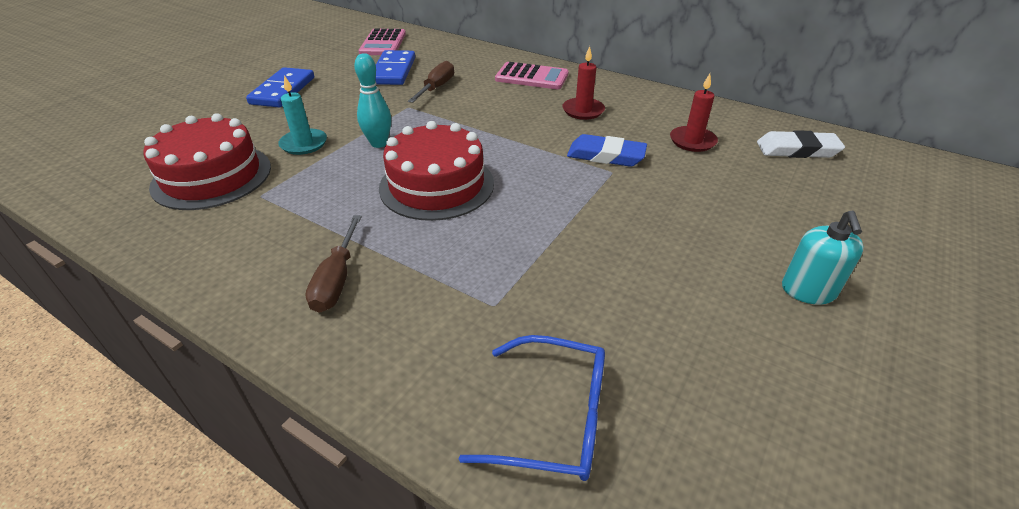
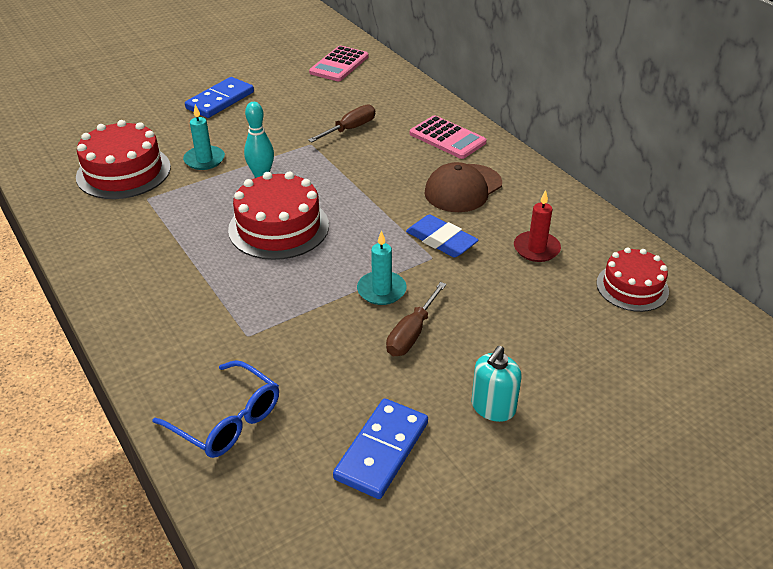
camera: 25 degrees right, 0 degrees up
brown screwdriver [305,215,362,313] -> brown screwdriver moved to [386,282,447,356]
blue domino [375,50,415,85] -> blue domino moved to [333,398,428,499]
red candle [562,46,605,120] -> brown cap [424,162,502,212]
white eraser [757,130,845,158] -> red cake [596,247,669,312]
none -> turquoise candle [357,230,407,305]

